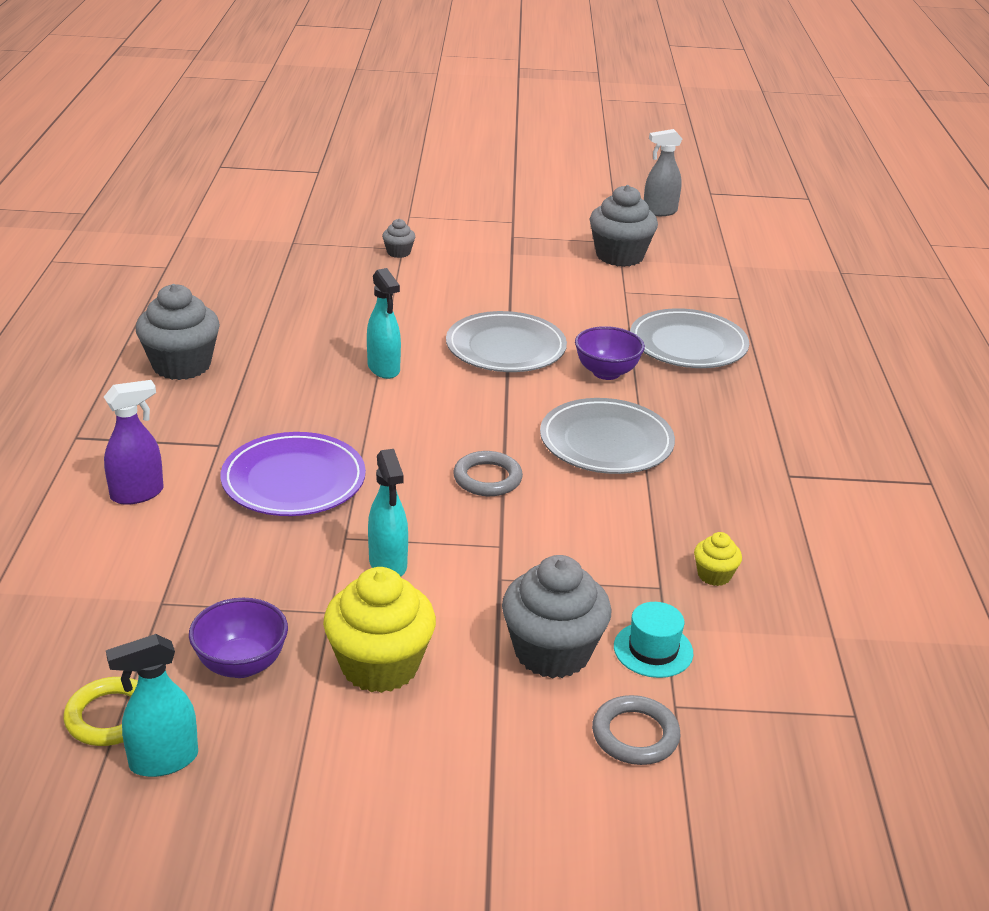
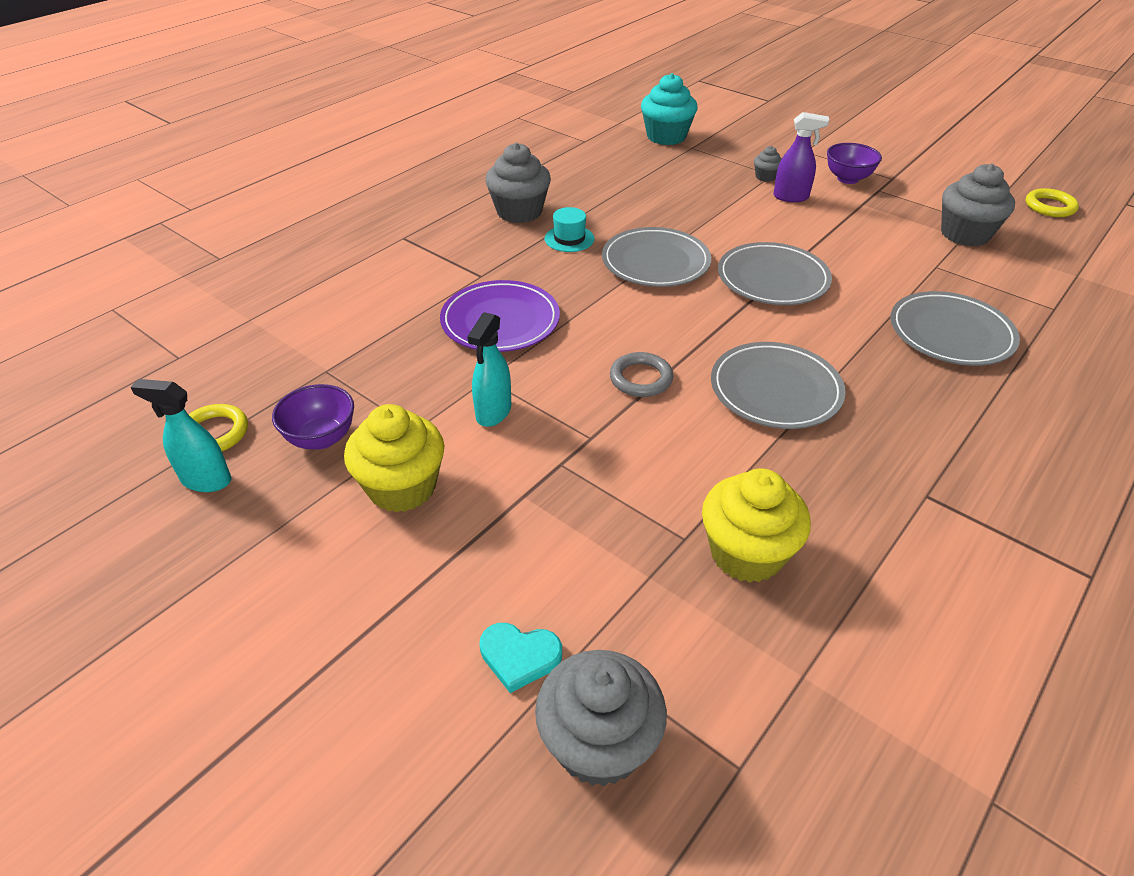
camera: 40 degrees right, 10 degrees up
purple spray bottle [104,380,164,505] -> purple spray bottle moved to [773,112,829,202]
turquoise spray bottle [367,268,401,379] -> grey plate [602,227,711,287]
grey cupcake [502,555,612,679] -> grey cupcake moved to [535,650,667,786]
purple bowl [575,326,645,380] -> purple bowl moved to [827,143,882,184]
grey ring [592,695,681,765] -> turquoise heart [479,623,562,693]
turquoise hat [614,602,693,678] -> turquoise hat moved to [545,207,595,252]
grey spray bottle [644,129,682,216] -> yellow ring [1026,188,1079,217]
yellow cupcake [694,532,742,586] -> yellow cupcake [702,469,811,582], size x2.08
none -> turquoise cupcake [641,73,697,145]

